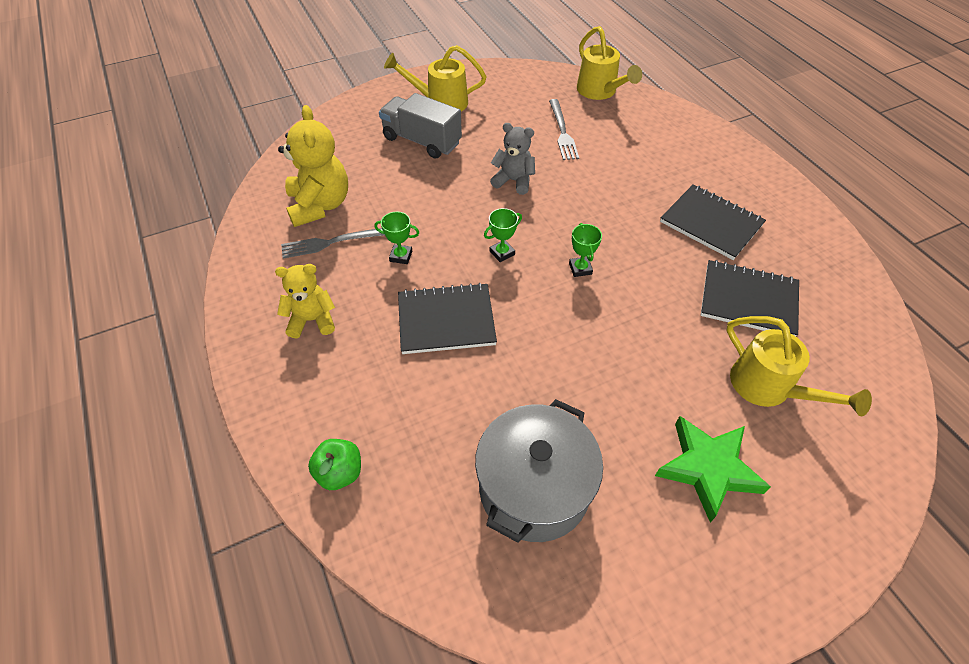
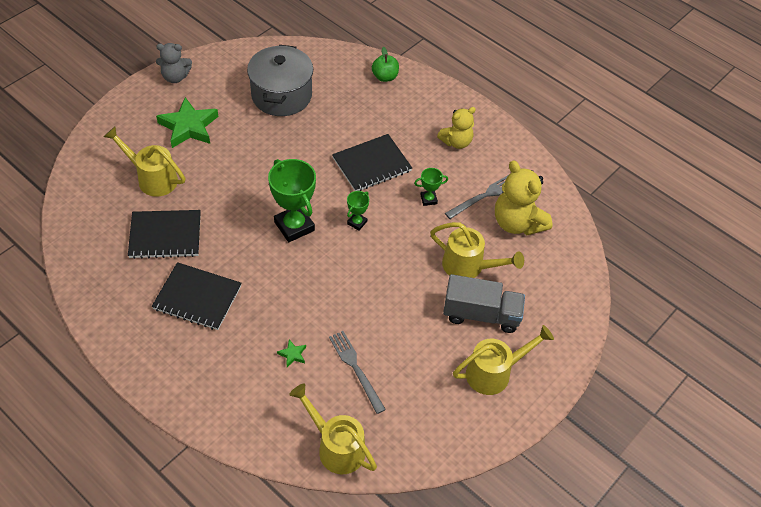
camera: 155 degrees right, 0 degrees up
grey teddy bear [490,123,535,195] -> grey teddy bear moved to [156,43,192,83]
green trophy [569,223,602,277] -> green trophy [268,159,316,242], size x2.04
none -> green star [277,339,306,367]
none -> yellow watering can [430,222,524,278]

